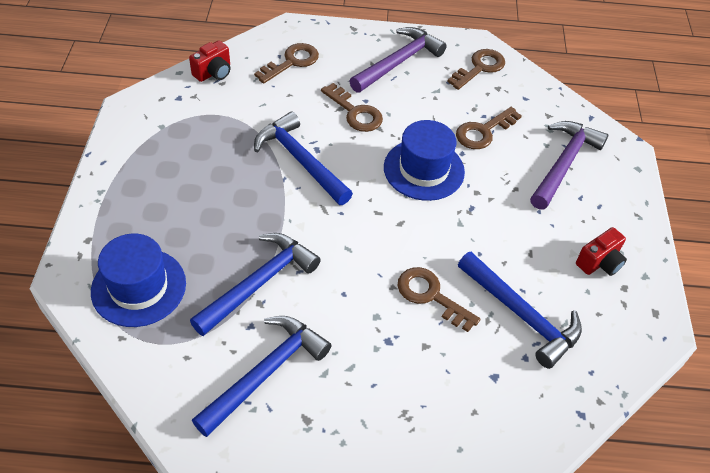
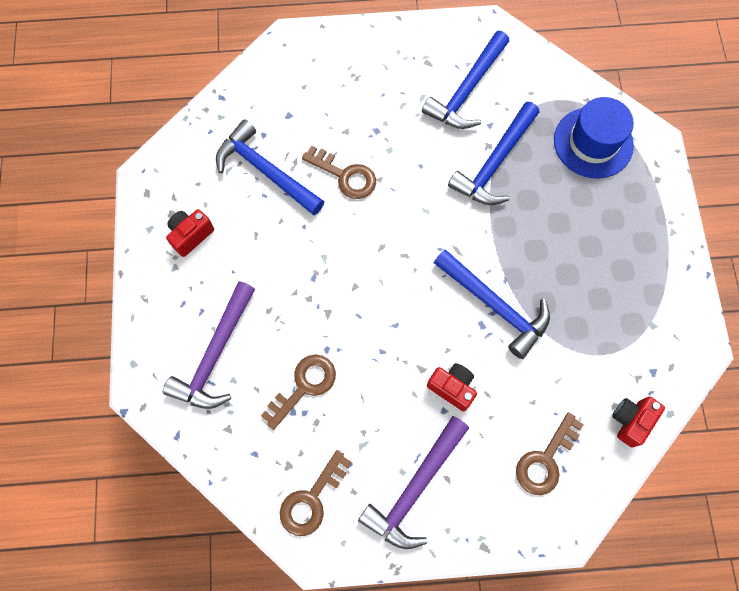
camera: 175 degrees right, 20 degrees up
brown key [321,83,383,132] -> red camera [427,363,477,411]
blue hat [384,120,465,201] -> none

